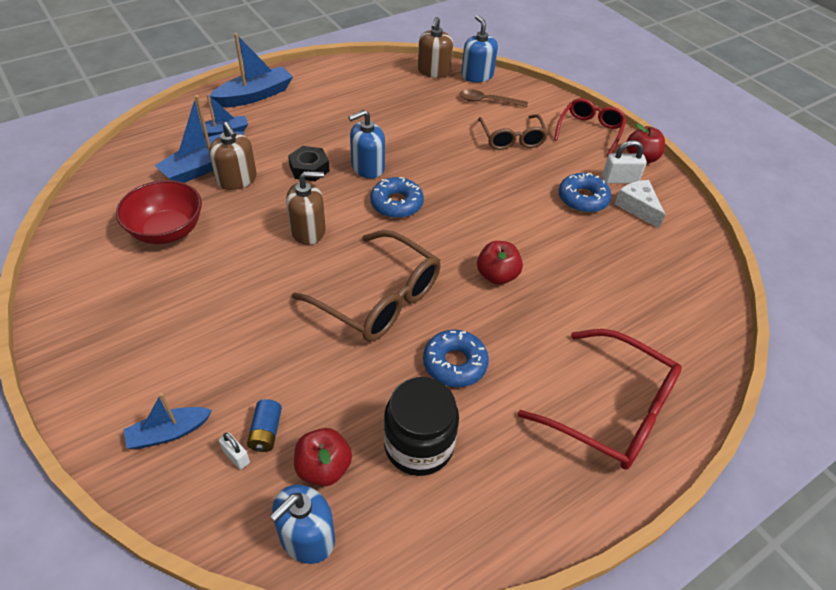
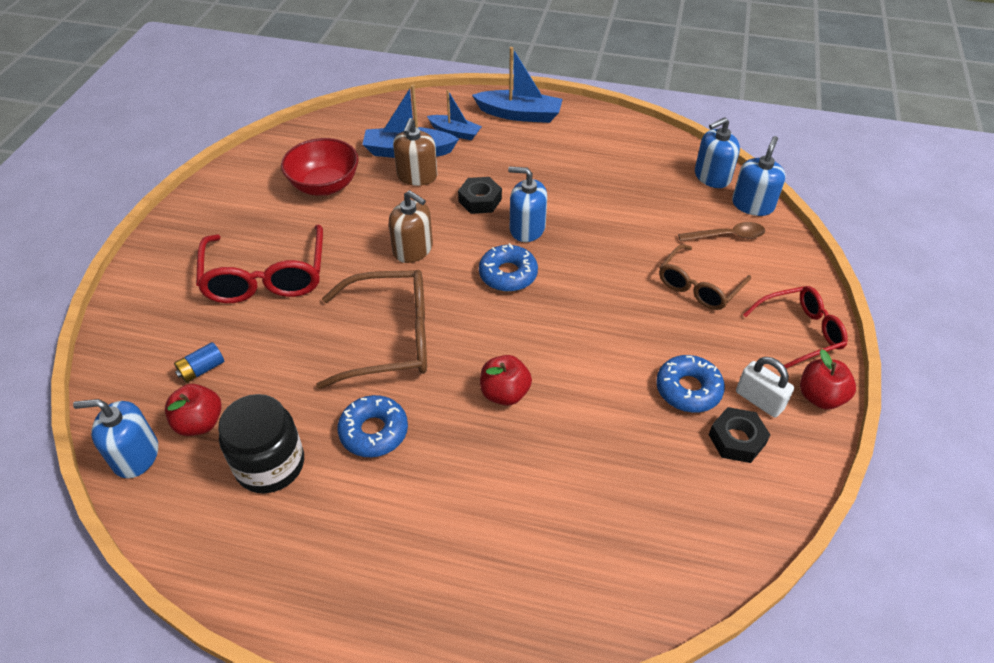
camera: 50 degrees right, 0 degrees up
blue boat [123,393,212,449] -> none
white padlock [219,432,250,470] -> none
brown glasses [292,230,440,342] -> brown glasses turned 90 degrees counterclockwise [316,270,427,389]
brown soap dispenser [418,17,453,78] -> blue soap dispenser [695,117,740,188]
brown spoon [459,89,528,107] -> brown spoon turned 120 degrees clockwise [678,222,765,241]
red glasses [518,329,682,470] -> red glasses moved to [196,224,323,303]
white cheese [615,180,666,228] -> black nut [709,407,770,463]

